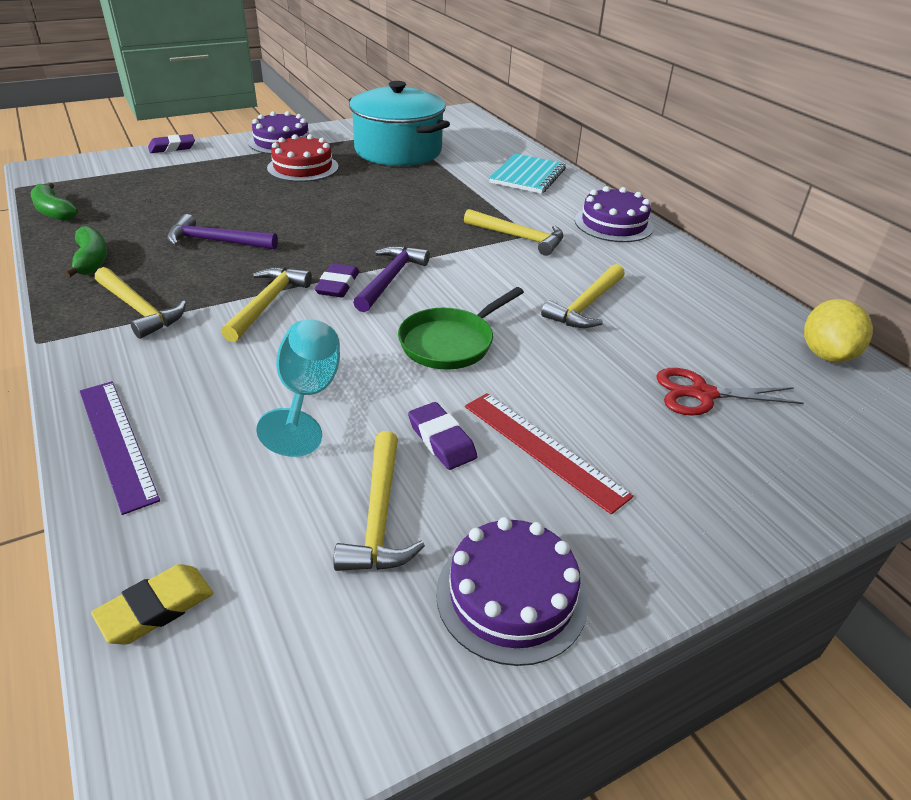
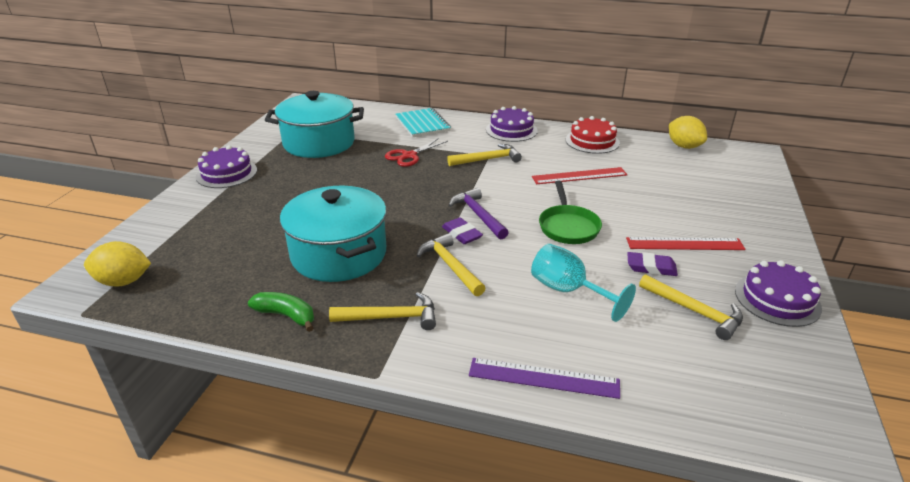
camera: 45 degrees left, 5 degrees down
green banana [31,183,78,221] -> none
yellow eraser [91,564,213,645] -> none
purple eraser [148,134,195,153] -> none
purple hammer [167,214,278,249] -> turquoise pot [280,186,387,282]
red cake [267,134,339,182] -> red cake moved to [566,116,620,154]
yellow hammer [541,264,625,328] -> red ruler [532,167,628,184]
red scissors [656,368,804,416] -> red scissors moved to [385,138,448,167]
none -> yellow lemon [84,241,151,287]

